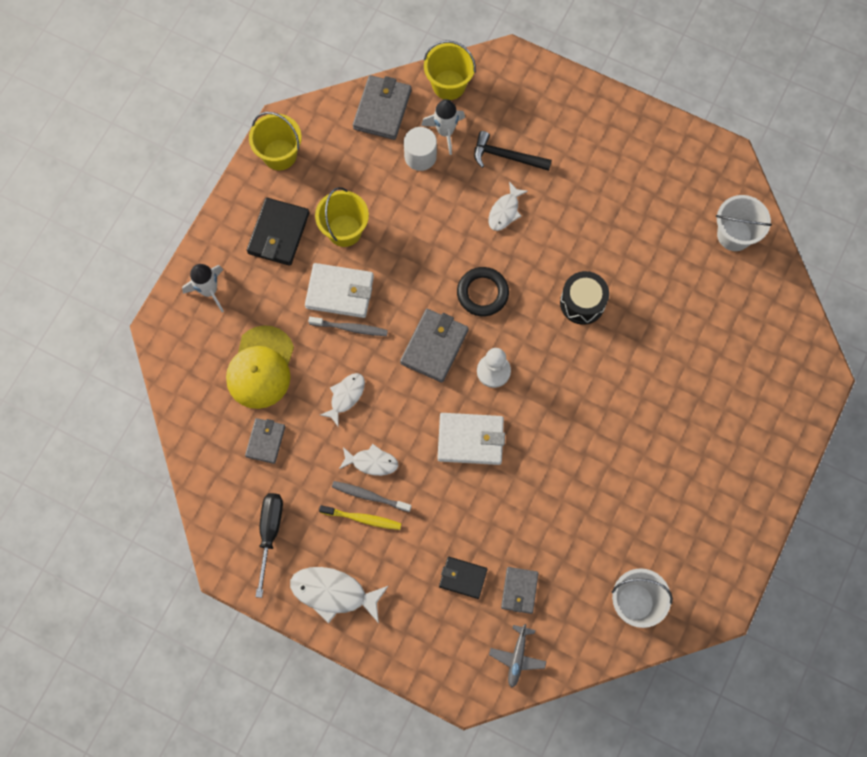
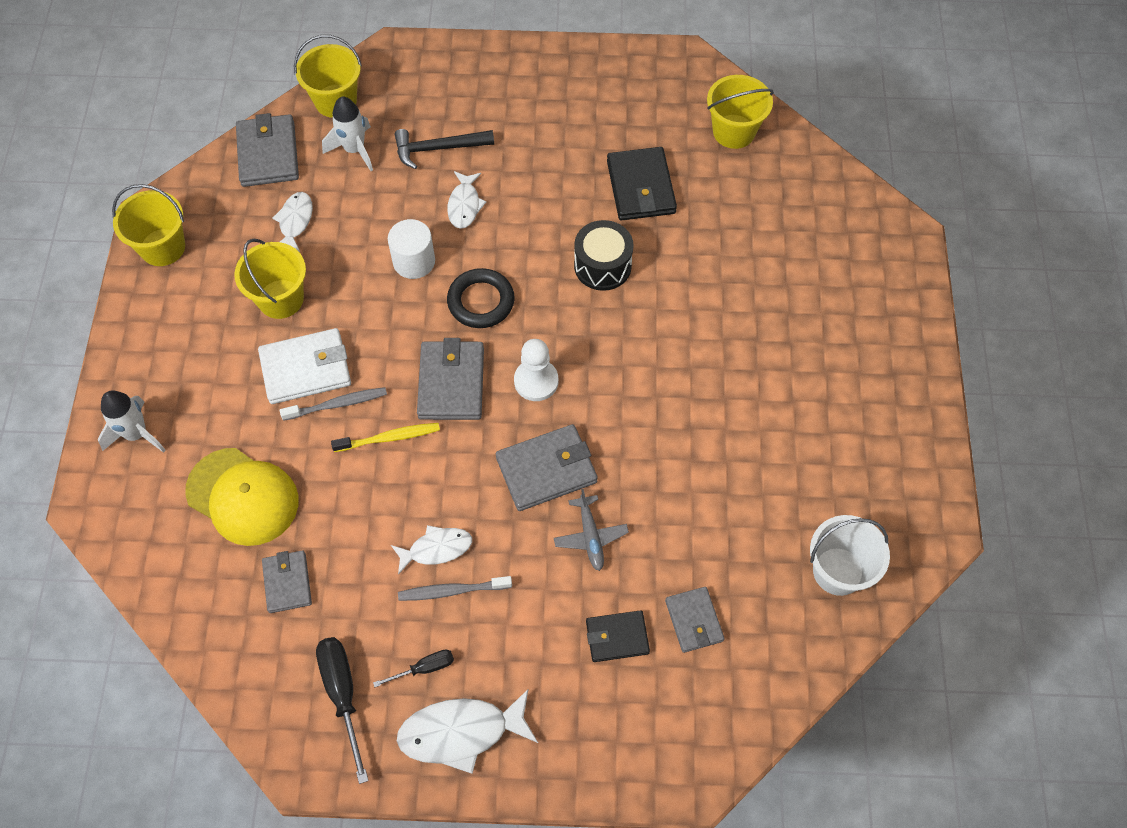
camera: 25 degrees left, 10 degrees down
yellow cap [226,325,294,409] -> yellow cap turned 45 degrees counterclockwise [185,448,299,546]
black wallet [247,198,309,266] -> black wallet moved to [607,147,677,220]
yellow toothbrush [319,505,402,530] -> yellow toothbrush moved to [331,423,440,452]
white fish [320,373,365,426] -> white fish moved to [272,192,313,252]
white cylinder [404,127,437,171] -> white cylinder moved to [388,219,435,279]
white wallet [437,413,505,465] -> grey wallet [496,424,598,511]
grey plane [489,624,546,688] -> grey plane moved to [554,489,629,571]
white bucket [716,195,772,251] -> yellow bucket [707,75,774,149]
none -> black screwdriver [373,650,454,687]

